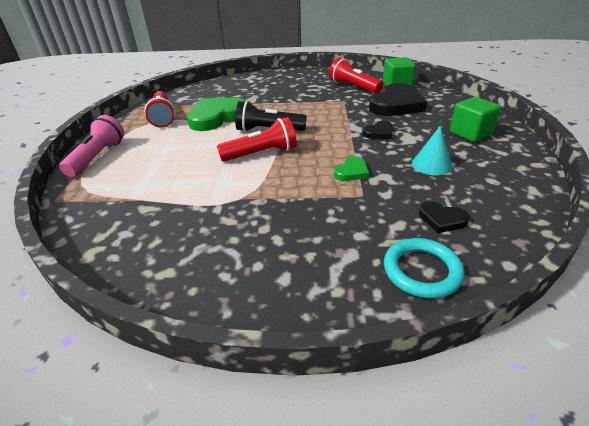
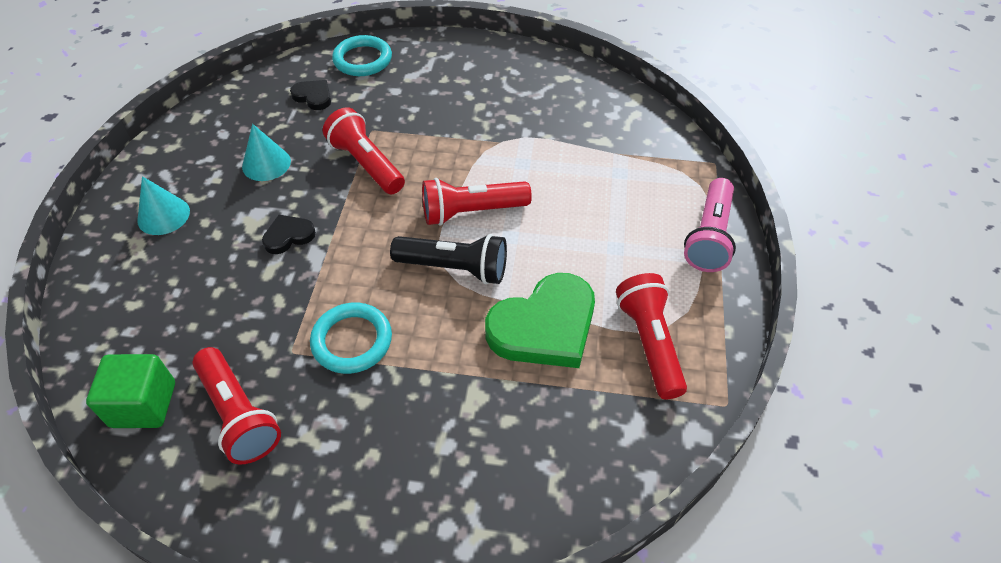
camera: 175 degrees left, 15 degrees up
green heart [334,156,369,181] -> red flashlight [323,107,405,194]
black heart [369,83,427,116] -> none
green cube [450,97,501,142] -> turquoise cone [137,176,190,235]
none -> turquoise ring [310,303,392,374]

